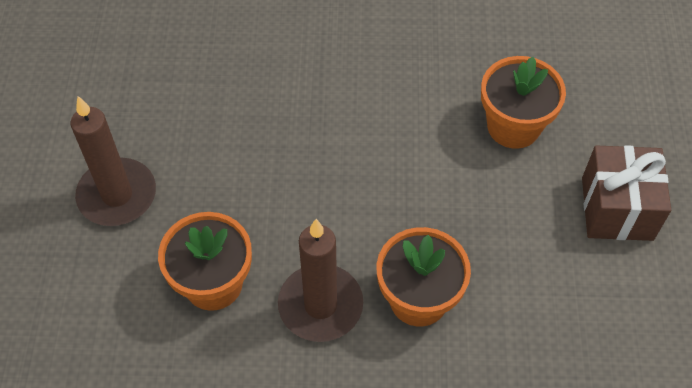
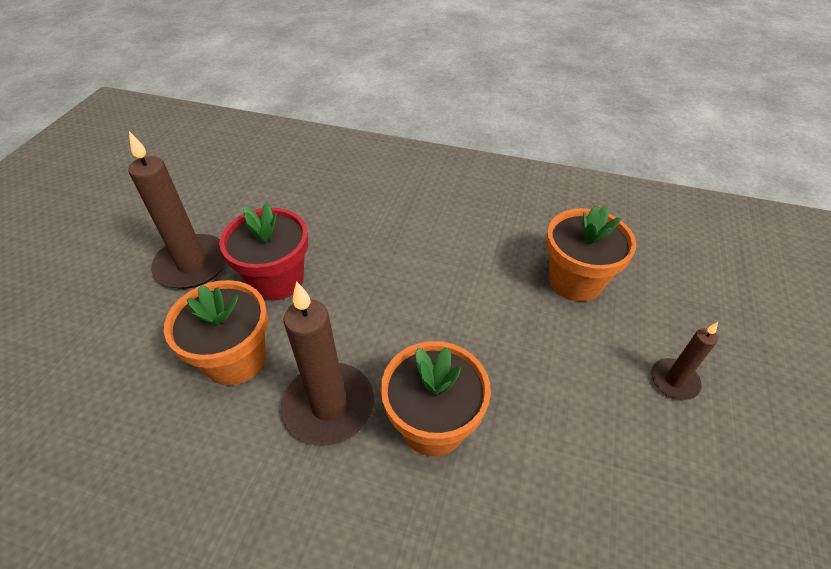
camera: 15 degrees right, 10 degrees down
brown gift [582,145,671,241] -> brown candle [651,322,718,400]
none -> red flower pot [219,203,308,301]

